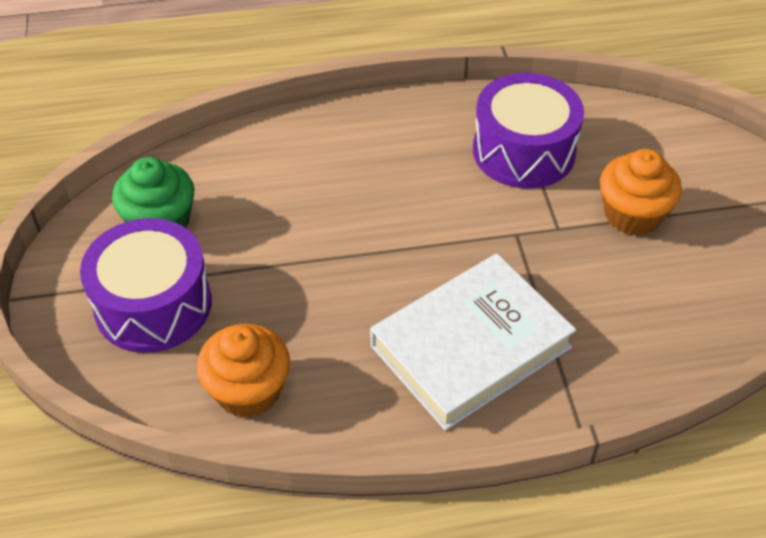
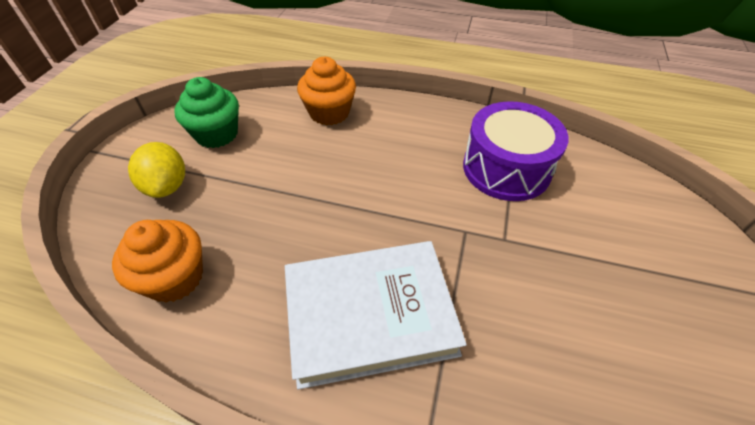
camera: 25 degrees right, 0 degrees up
purple drum [80,218,212,353] -> yellow lemon [128,142,185,198]
orange cupcake [600,149,682,236] -> orange cupcake moved to [297,57,356,126]

